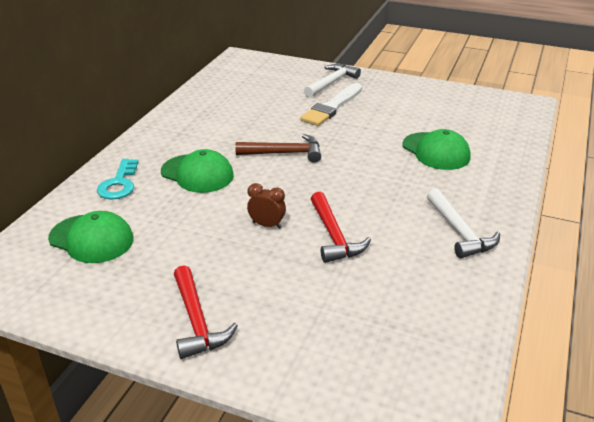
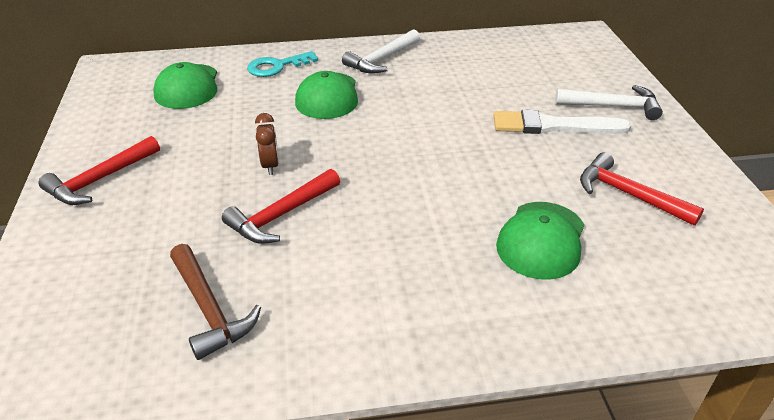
camera: 60 degrees right, 5 degrees up
brown hammer [235,134,321,163] -> brown hammer moved to [170,244,261,360]
white hammer [427,188,500,258] -> white hammer moved to [342,29,420,74]
none -> red hammer [580,152,704,226]

